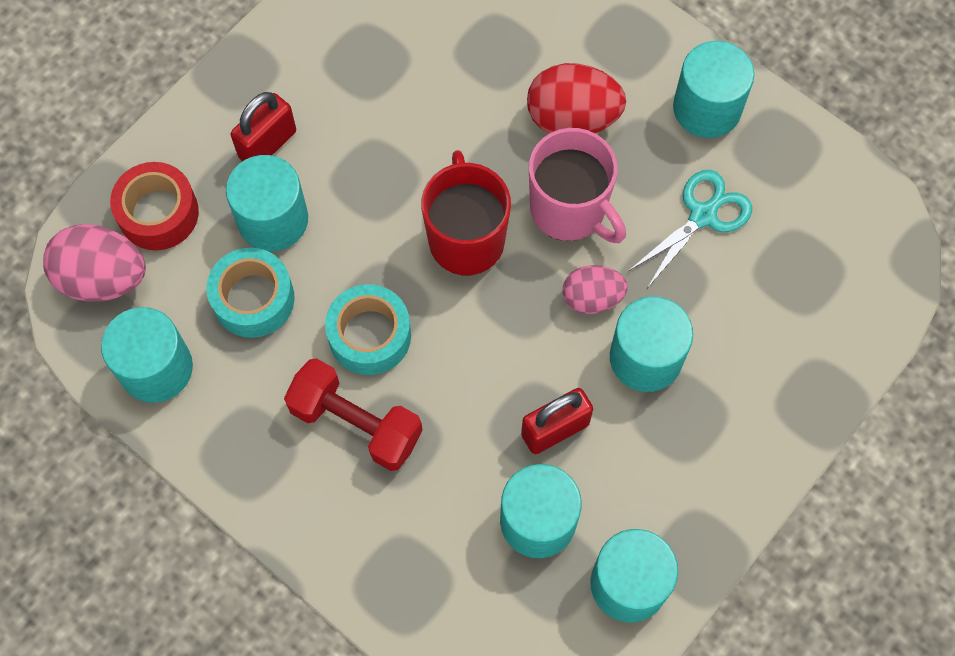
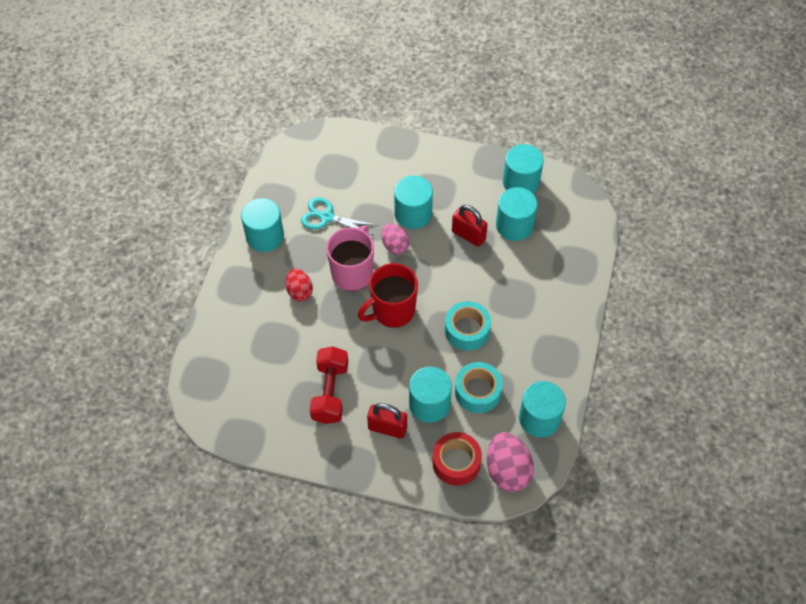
camera: 115 degrees left, 10 degrees down
red dumbbell [284,358,423,471] -> red dumbbell moved to [310,346,348,424]
red egg [527,63,626,133] -> red egg [286,269,313,301], size x0.63

